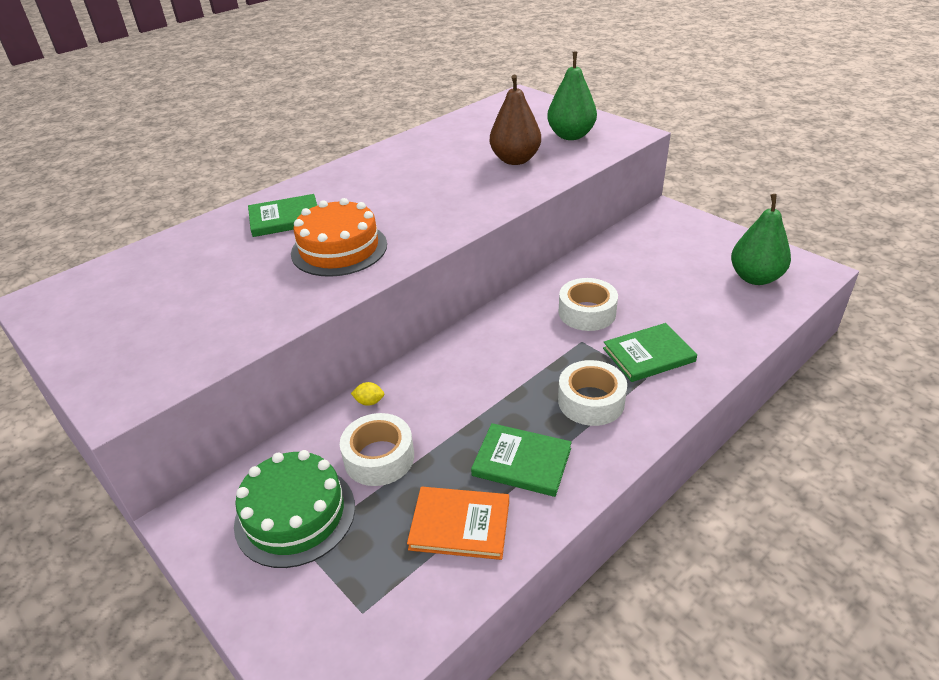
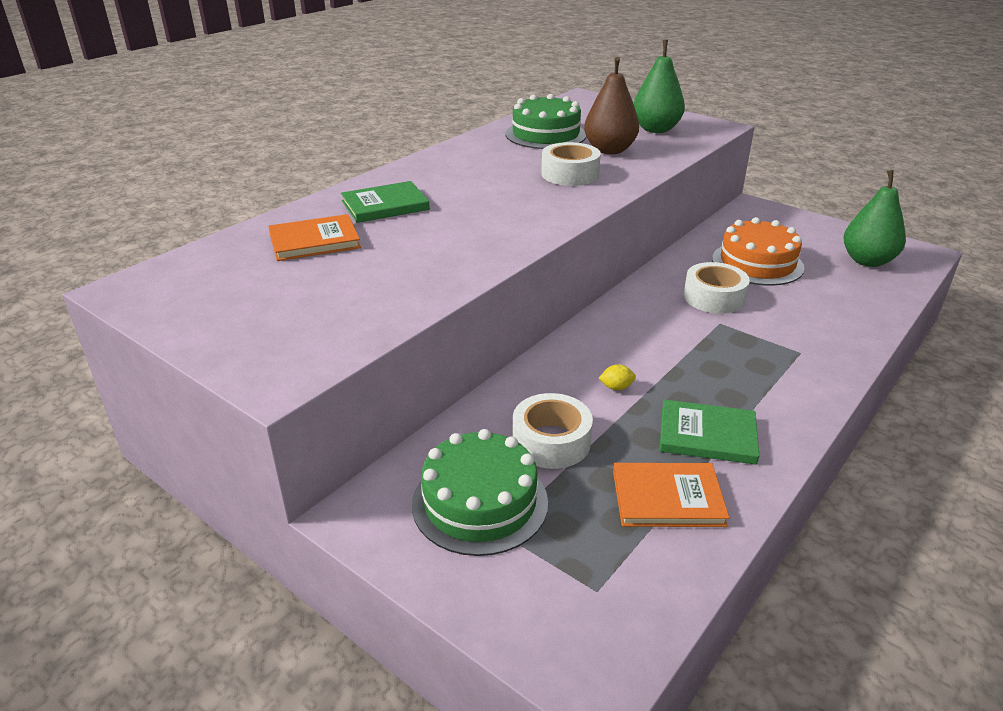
camera: 10 degrees left, 5 degrees down
orange cake [291,198,387,277] -> orange cake moved to [712,217,804,286]
yellow lemon [351,382,384,406] -> yellow lemon moved to [599,364,636,390]
white tape [558,360,627,426] -> white tape moved to [541,142,601,186]
green book [603,323,697,382] -> none
none -> orange book [268,214,361,261]
none -> green cake [506,94,586,149]

